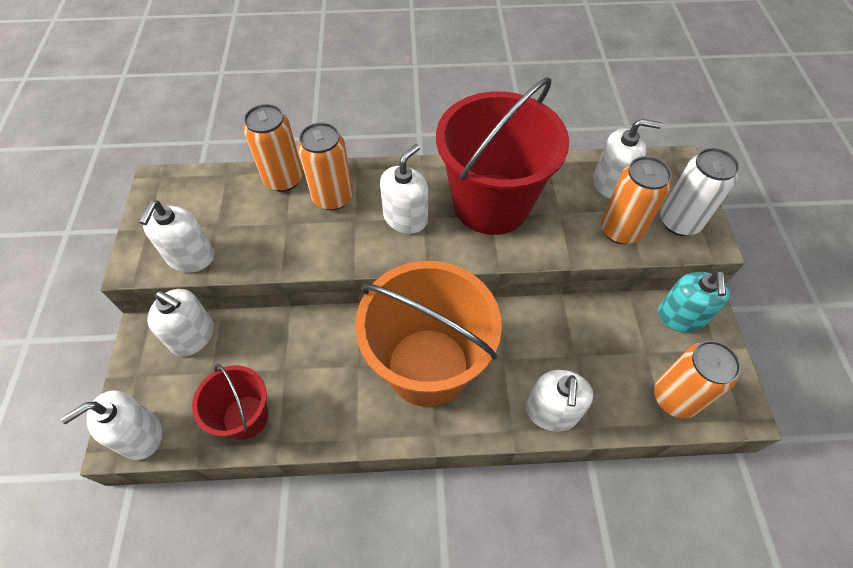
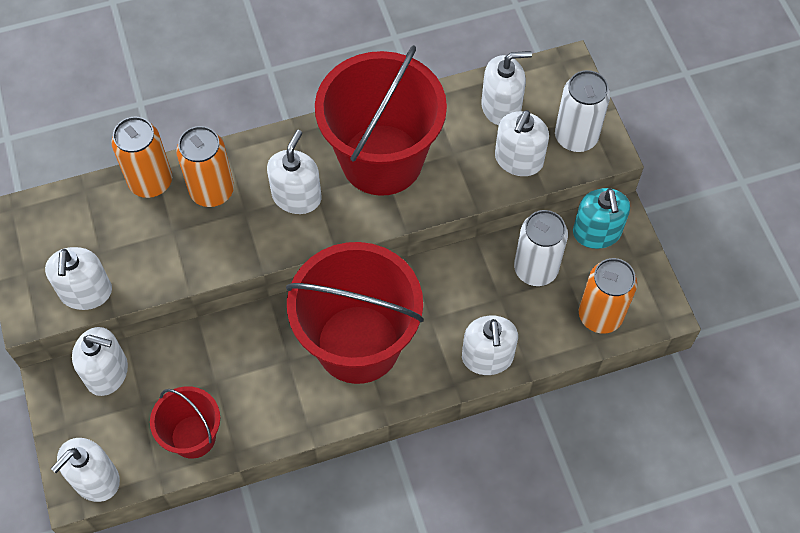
camera: 15 degrees left, 5 degrees up
orange bucket [355,261,502,407] -> red bucket [286,242,424,384]
orange can [601,156,672,244] -> white soap dispenser [495,110,549,176]
none -> white can [514,210,568,286]

